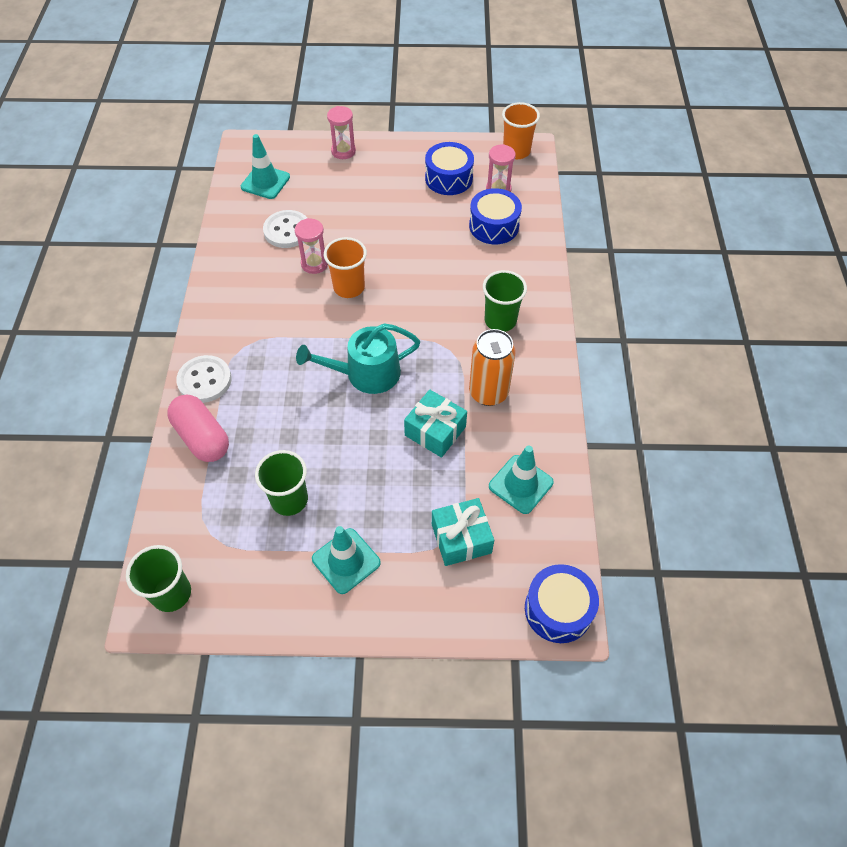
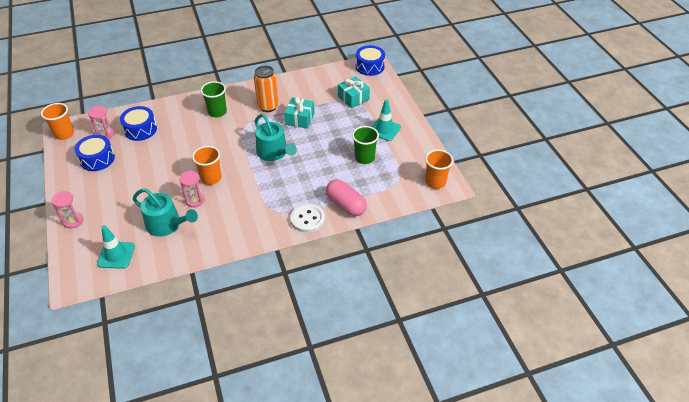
camera: 110 degrees left, 10 degrees down
green cup [126,545,191,612] -> orange cup [425,150,453,189]
pink capsule [167,395,229,462] -> pink capsule turned 75 degrees counterclockwise [326,179,367,216]
white button [263,210,307,248] -> turquoise watering can [133,189,198,237]
turquoise traffic cone [489,446,554,514] -> none

